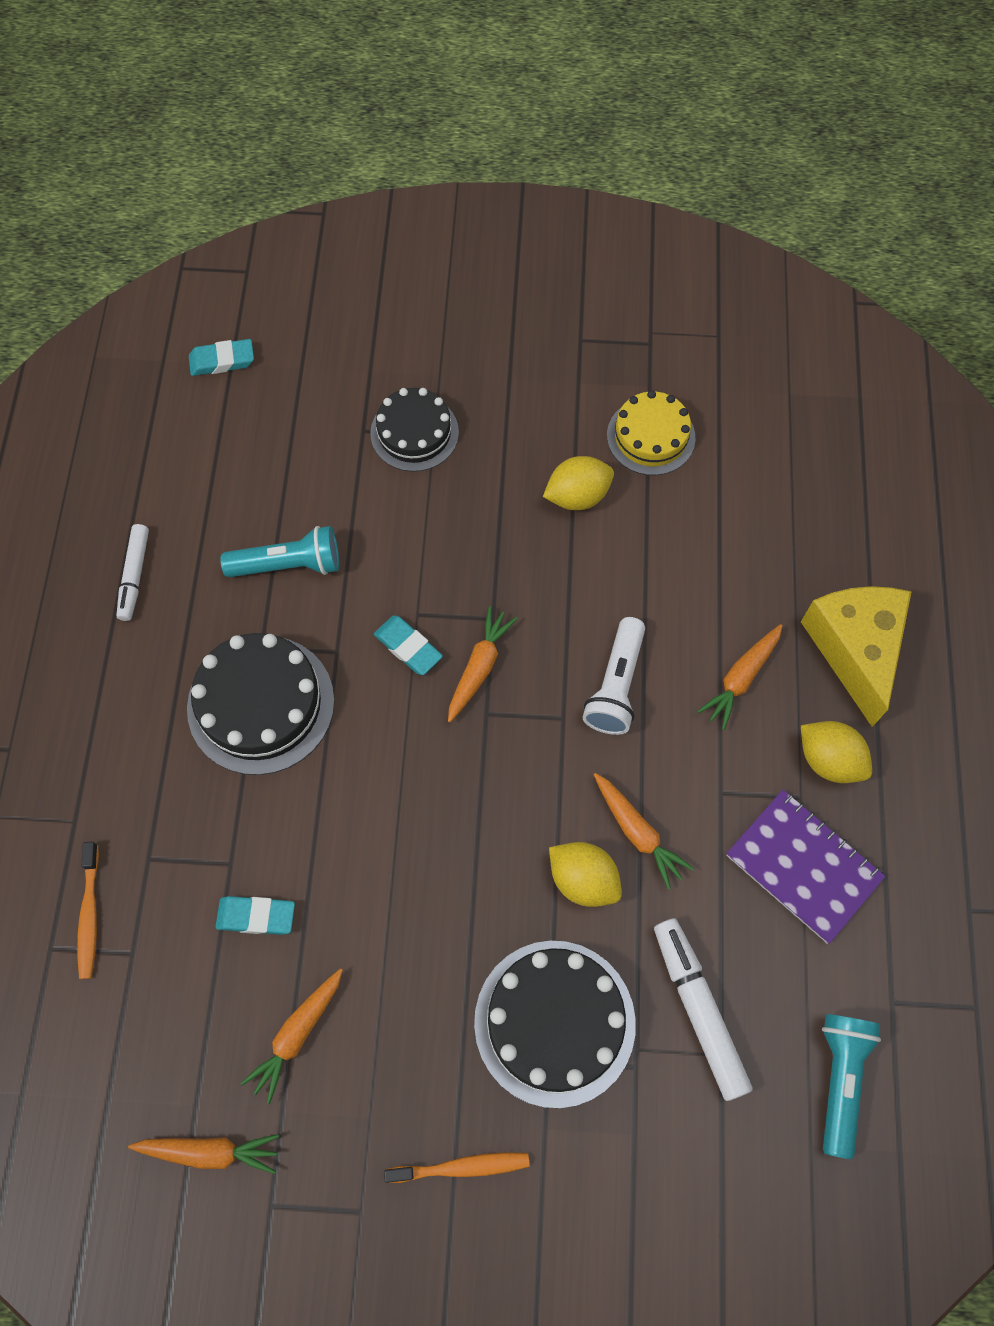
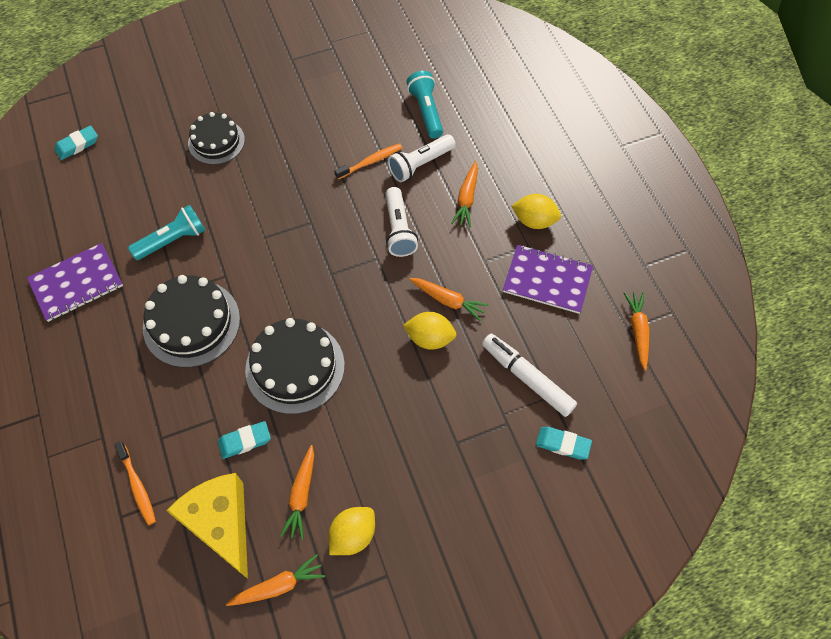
camera: 25 degrees left, 5 degrees down
white marker [116,524,149,621] -> purple notebook [27,243,123,322]
turquoise eraser [374,615,443,675] -> turquoise eraser moved to [536,427,592,460]
orange toothbrush [384,1152,530,1183] -> orange toothbrush moved to [334,144,402,179]
orange carrot [448,606,518,722] -> orange carrot moved to [624,292,650,371]
black cake [474,941,636,1108] -> black cake moved to [245,318,345,414]
yellow lemon [543,456,614,510] -> yellow lemon moved to [329,507,375,555]
yellow cake [607,390,695,475] -> none
yellow cheese [801,586,912,727] -> yellow cheese moved to [166,473,248,579]
turquoise flashlight [822,1014,881,1159] -> turquoise flashlight moved to [407,71,443,139]
none -> white flashlight [388,134,456,182]

